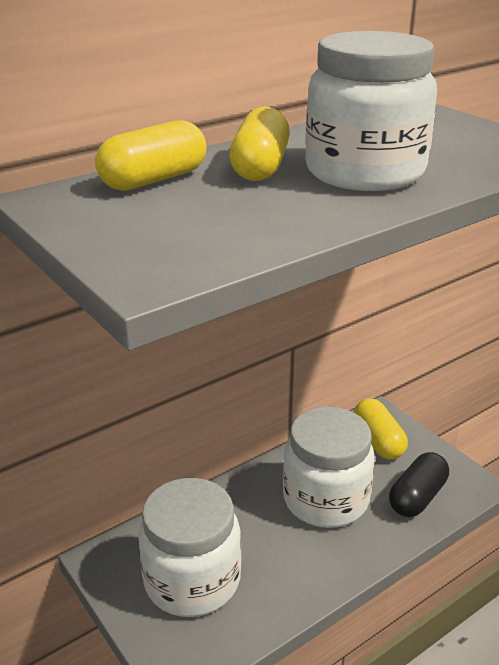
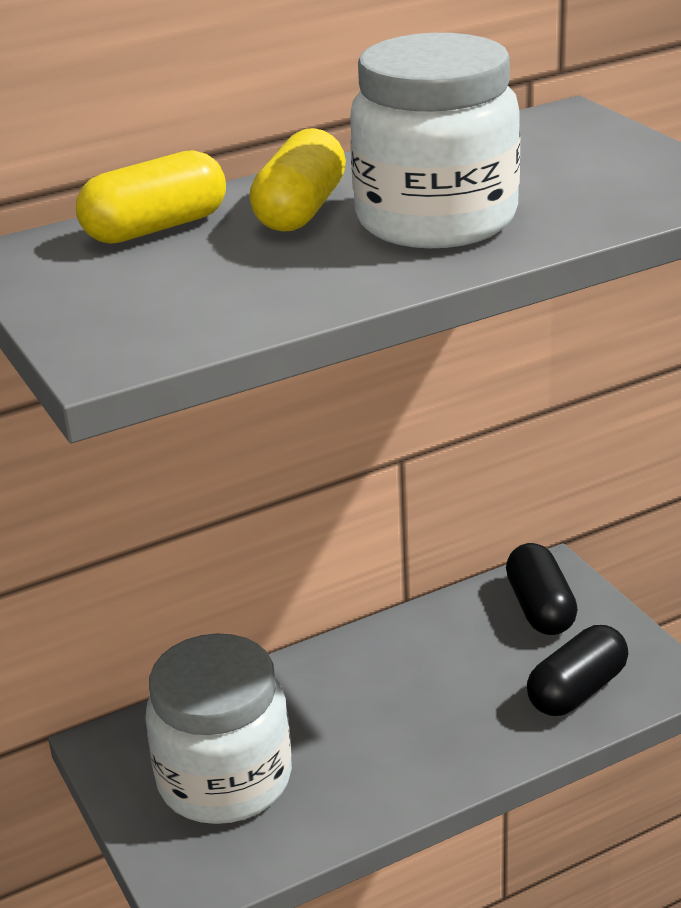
camera: 10 degrees right, 0 degrees up
white jar [283,407,375,528] -> none
yellow capsule [354,398,408,460] -> black capsule [506,543,578,635]

